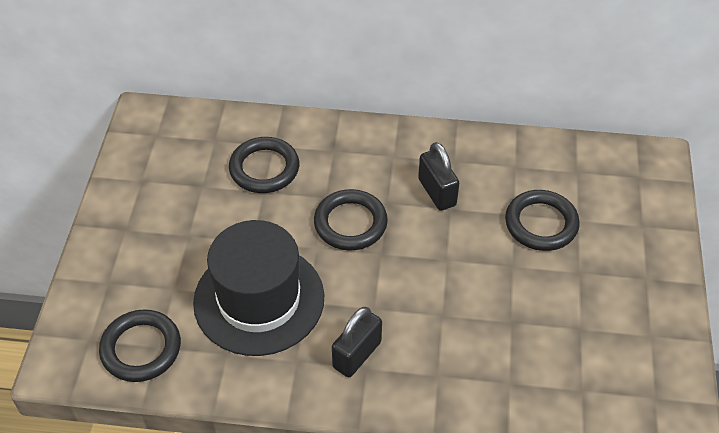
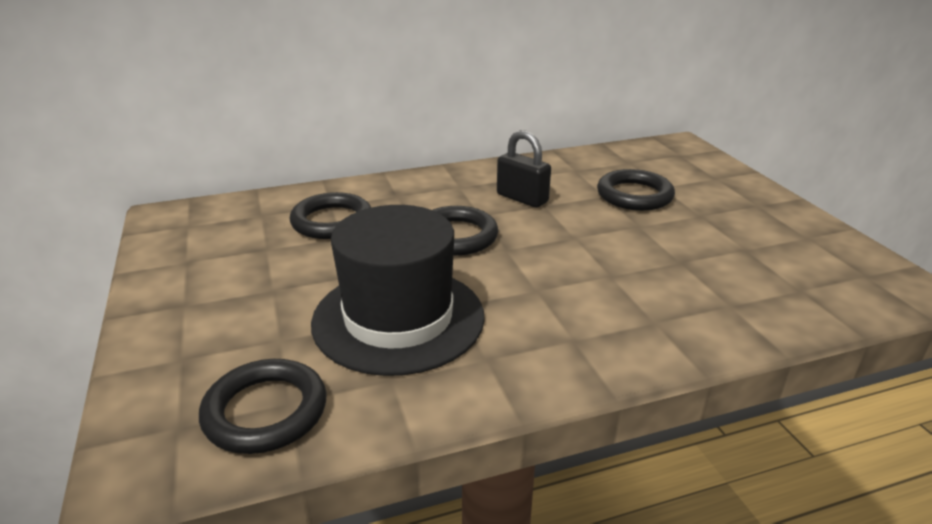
camera: 25 degrees left, 20 degrees down
black padlock [332,307,382,377] -> none

